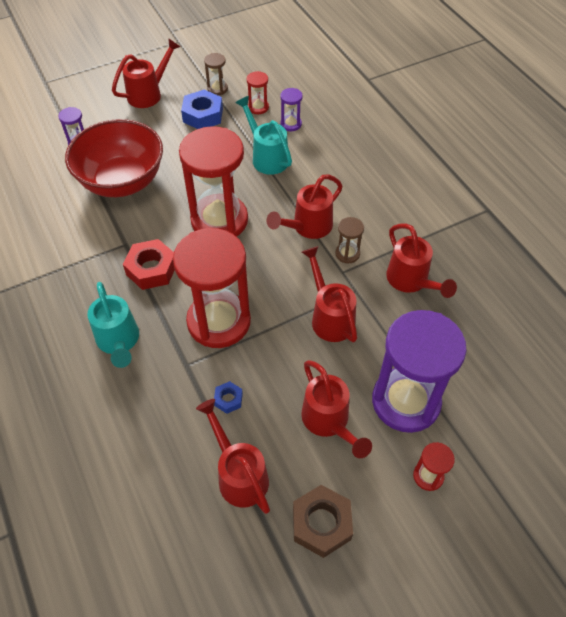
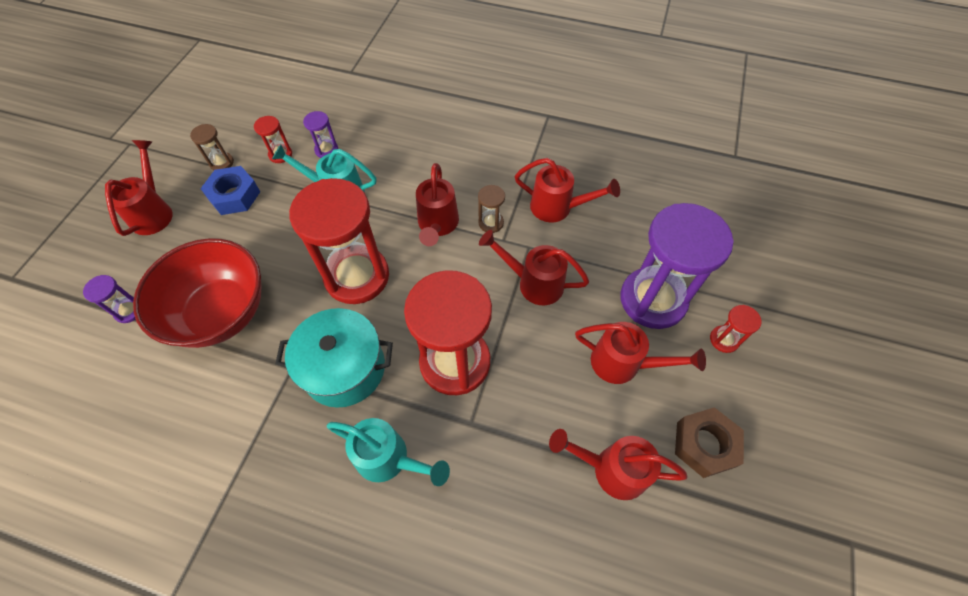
camera: 45 degrees left, 5 degrees up
red nut [123,239,175,290] -> turquoise pot [275,308,393,408]
blue nut [214,381,243,414] -> none

